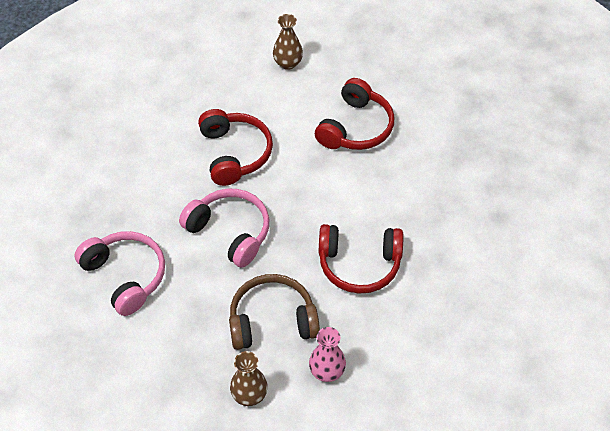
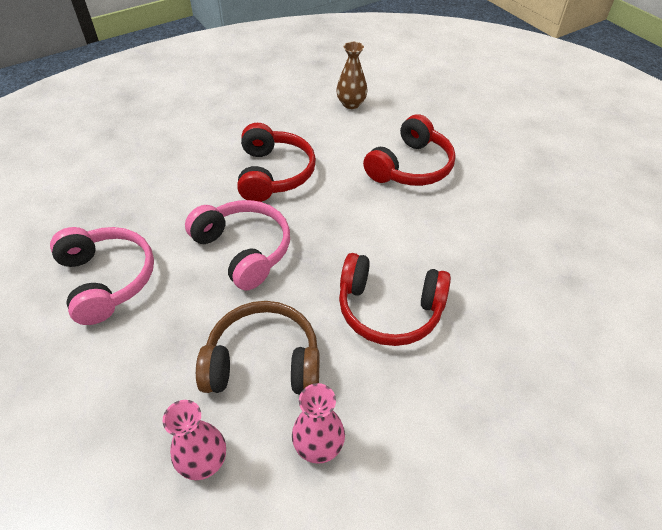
camera: 10 degrees right, 5 degrees down
brown vase [230,351,268,406] -> pink vase [163,400,226,480]

